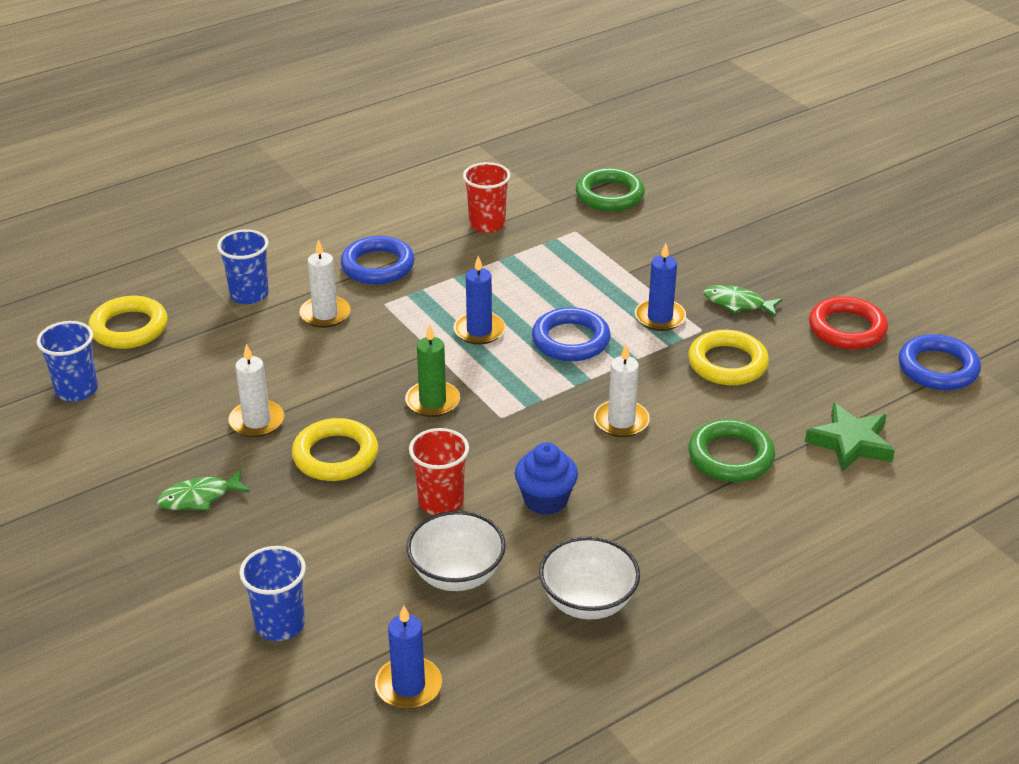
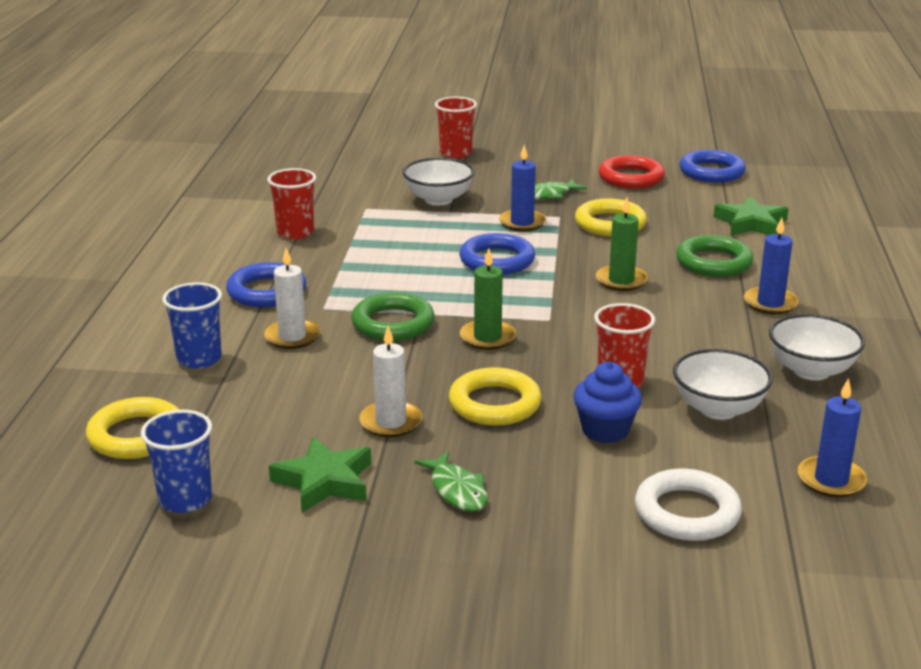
camera: 50 degrees left, 10 degrees down
green fish [157,469,250,511] -> green fish turned 45 degrees counterclockwise [414,451,488,512]
blue cup [239,546,306,641] -> white ring [635,468,742,541]
blue candle [453,256,505,345] -> blue candle moved to [744,217,799,315]
blue cupcake [515,442,578,515] -> blue cupcake moved to [573,362,642,443]
green ring [575,168,645,212] -> green ring moved to [351,292,435,341]
white candle [594,344,650,437] -> green candle [596,197,648,291]
none -> green star [269,437,371,513]
none -> white bowl [403,158,474,205]
none -> red cup [435,97,477,158]

